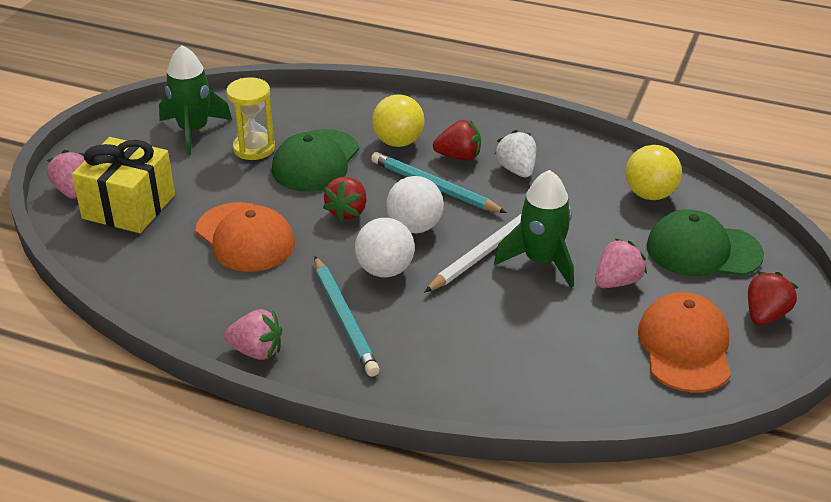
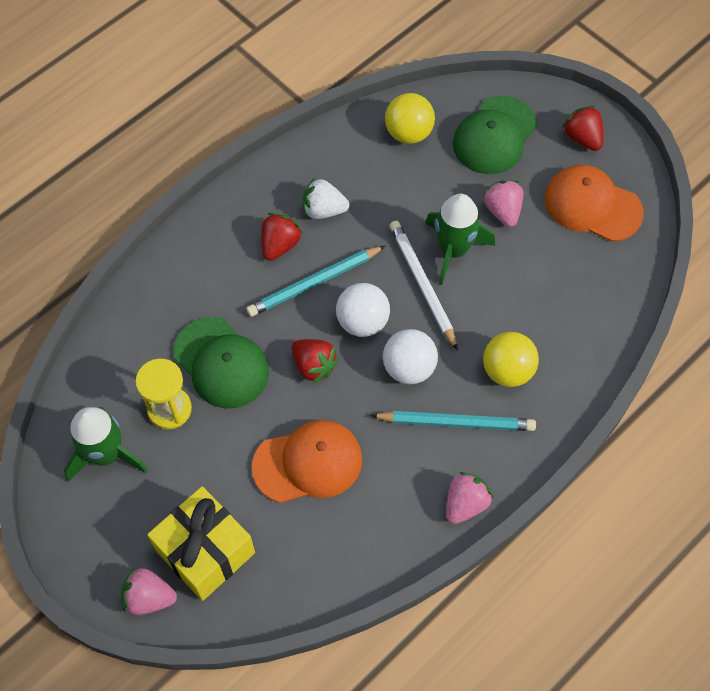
camera: 65 degrees left, 25 degrees up
yellow ball [372,94,425,147] -> yellow ball moved to [483,332,539,387]

